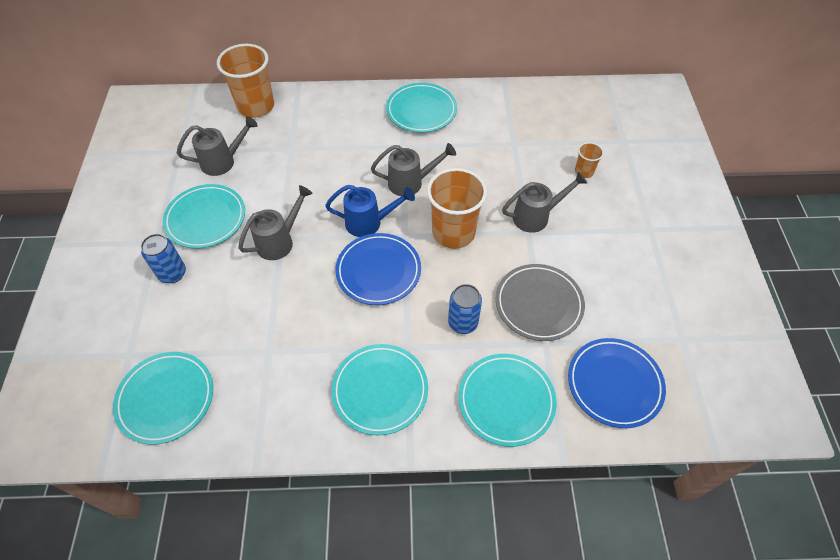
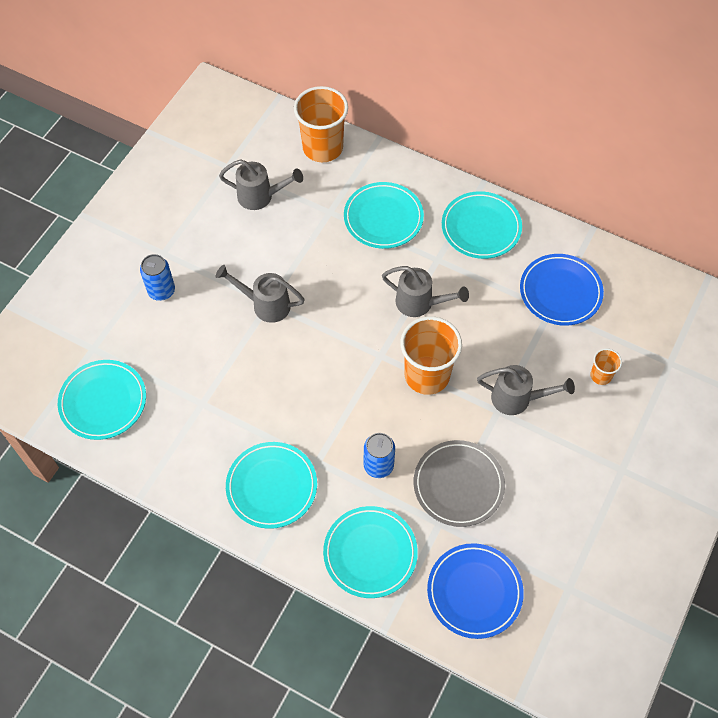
camera: 30 degrees right, 5 degrees up
turquoise plate [163,184,245,249] -> turquoise plate moved to [344,182,424,249]
grey watering can [238,185,313,260] -> grey watering can turned 150 degrees counterclockwise [216,265,305,323]
blue watering can [325,185,415,237] -> none
blue plate [335,233,421,305] -> blue plate moved to [520,254,604,326]

